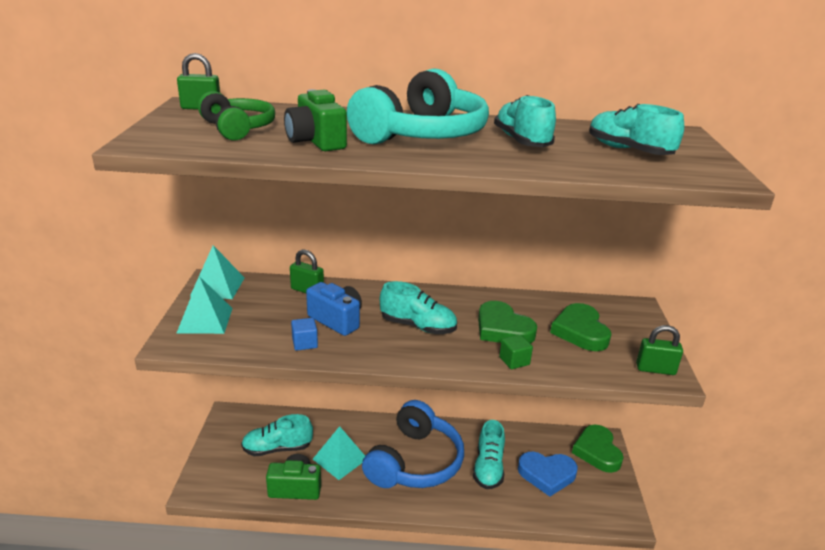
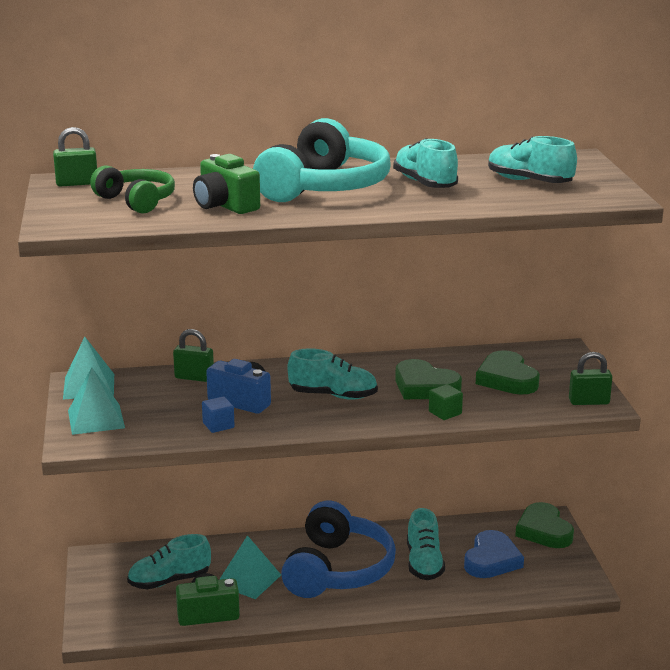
camera: 10 degrees left, 5 degrees down
blue heart [518,452,578,497] -> blue heart turned 60 degrees counterclockwise [464,530,524,578]

